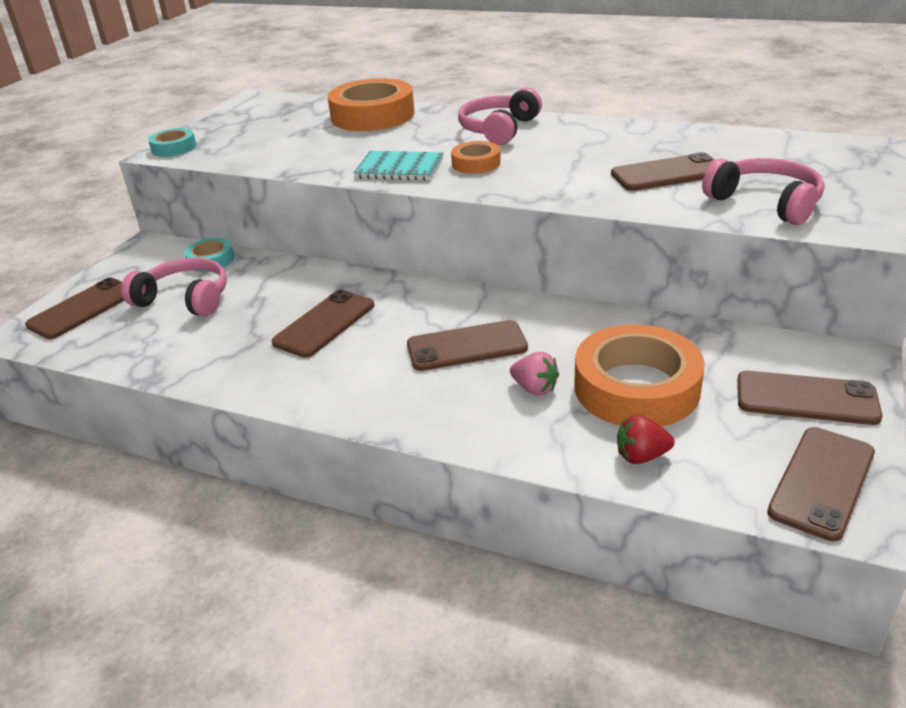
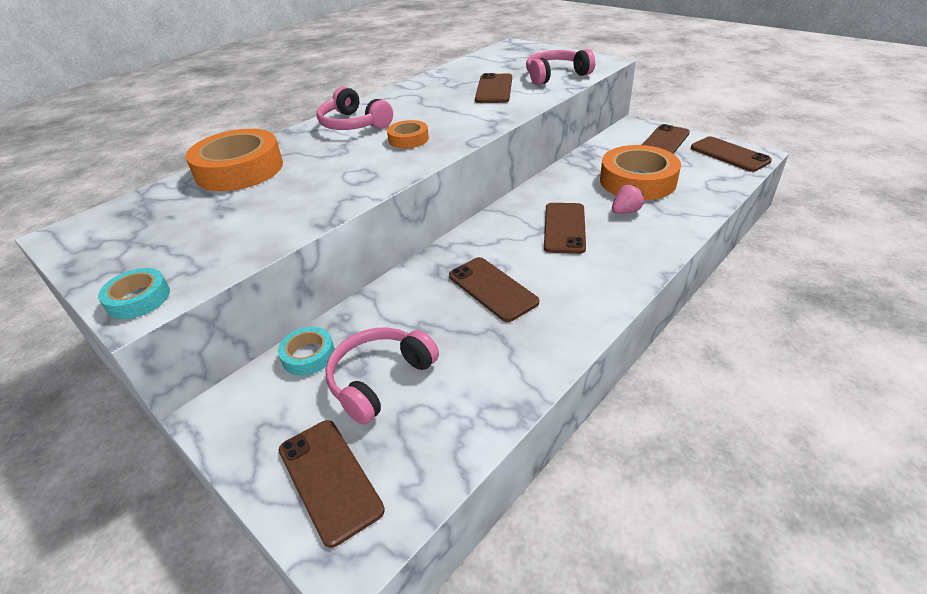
camera: 70 degrees left, 5 degrees up
turquoise notebook [354,151,443,181] -> none
red strawberry [617,414,675,464] -> none

